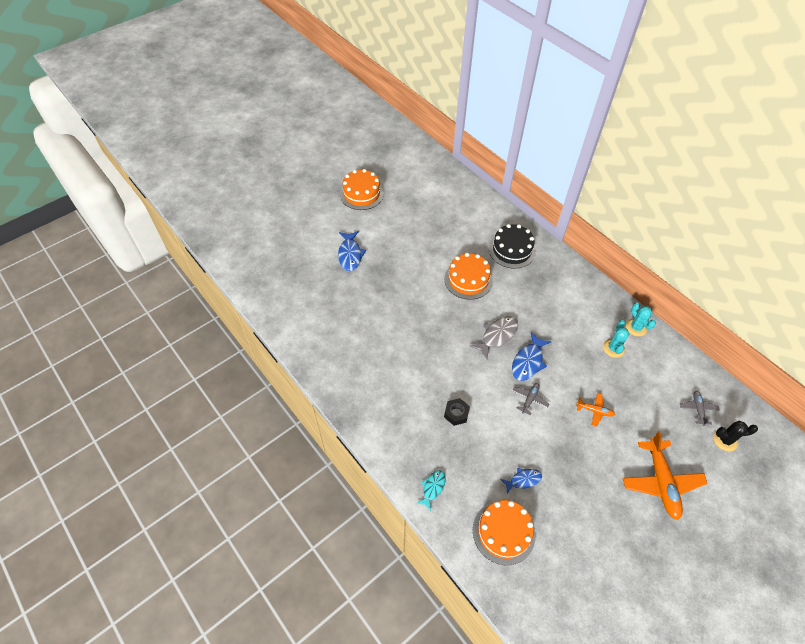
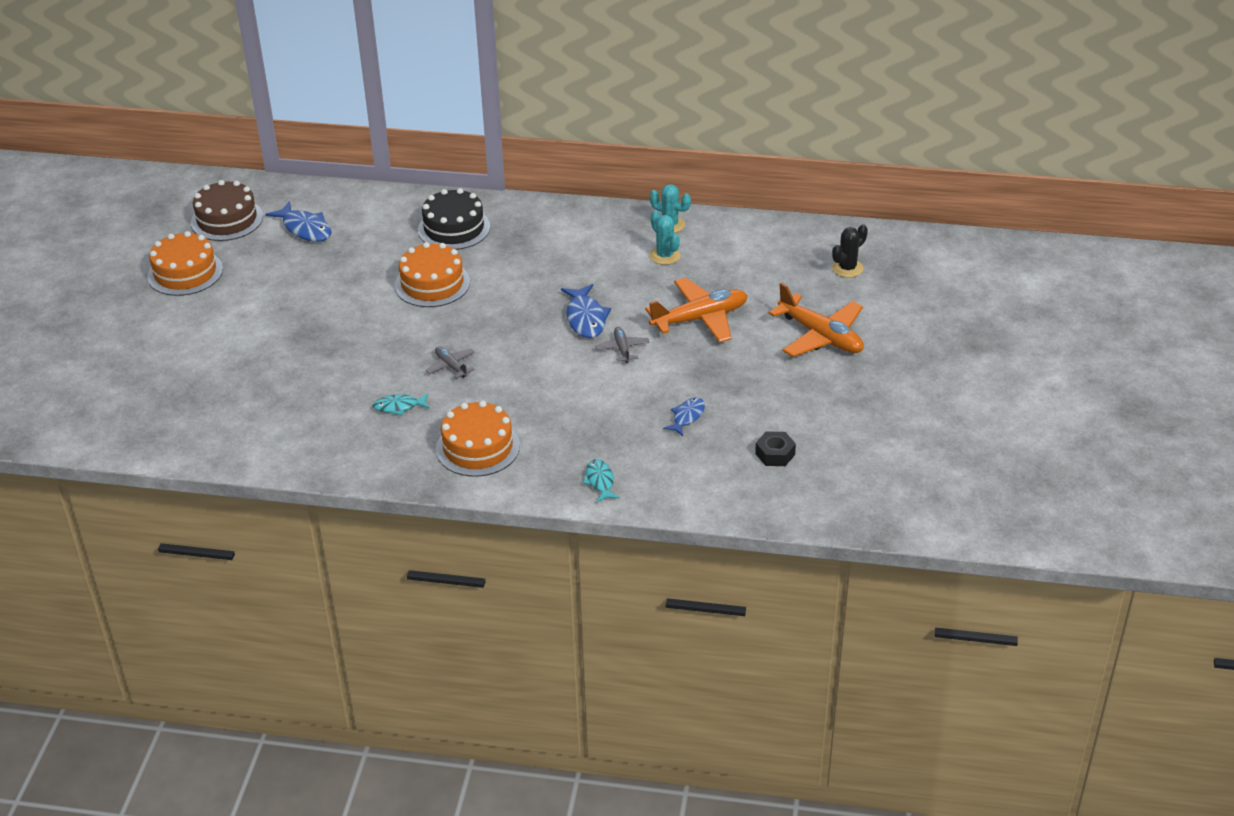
camera: 40 degrees left, 15 degrees down
blue fish [338,231,366,271] -> blue fish moved to [265,201,332,242]
black nut [444,398,470,426] -> black nut moved to [755,431,796,466]
grey fish [470,316,518,359] -> none
orange cake [473,500,536,565] -> orange cake moved to [436,401,520,477]
orange plane [576,392,615,427] -> orange plane [645,278,748,343], size x2.01
grey plane [680,391,719,426] -> grey plane moved to [426,346,475,379]
none -> brown cake [191,180,263,241]
none -> turquoise fish [373,393,430,416]

